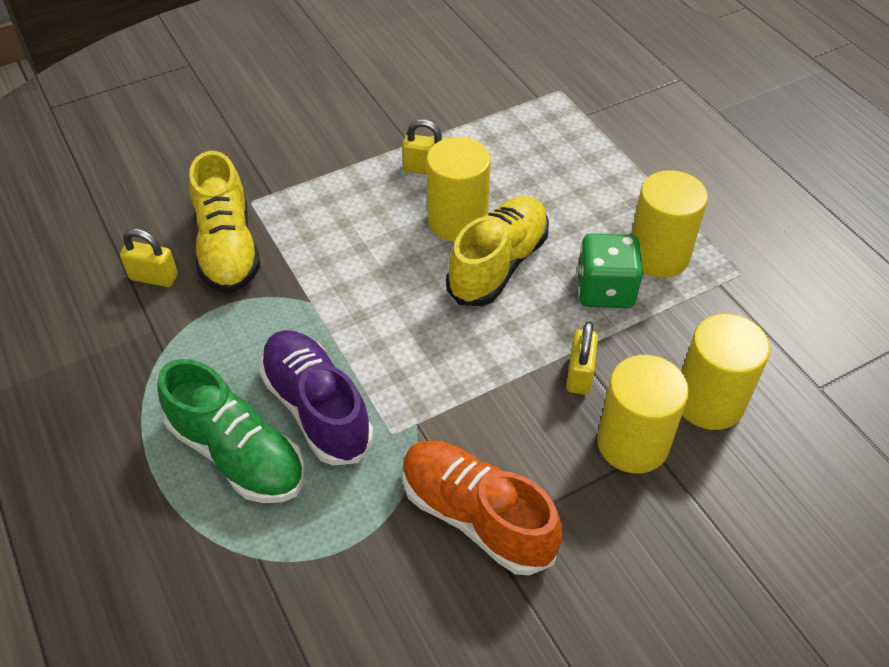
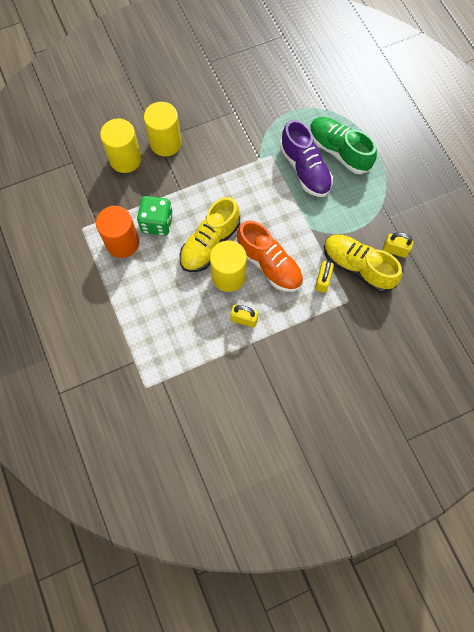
camera: 175 degrees left, 20 degrees up
yellow shoe [189,151,261,293] -> yellow shoe turned 45 degrees counterclockwise [324,234,402,293]
orange shoe [402,440,562,575] -> orange shoe moved to [237,220,303,292]
yellow padlock [566,321,598,395] -> yellow padlock moved to [315,260,334,293]
yellow cylinder [631,170,708,278] -> orange cylinder [96,206,139,258]

